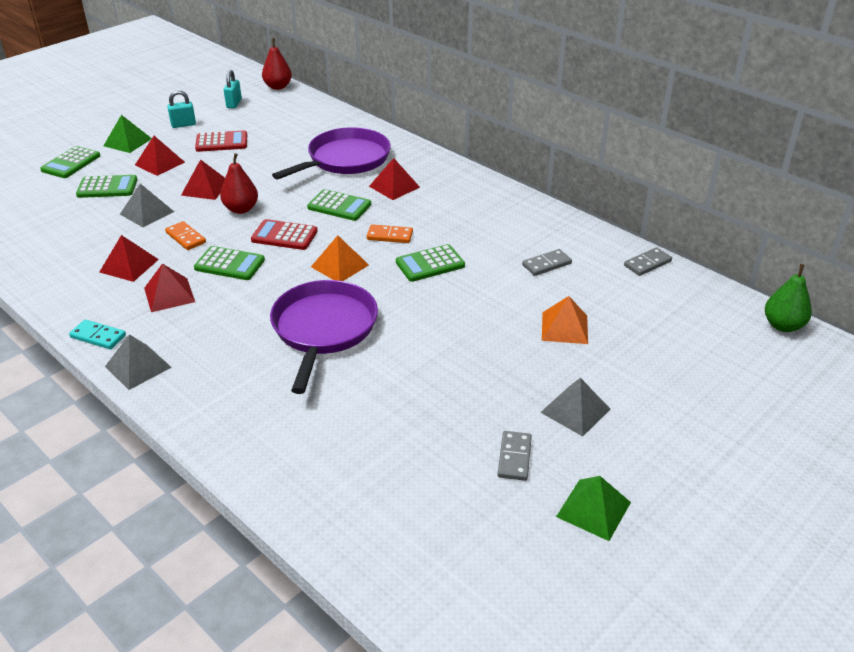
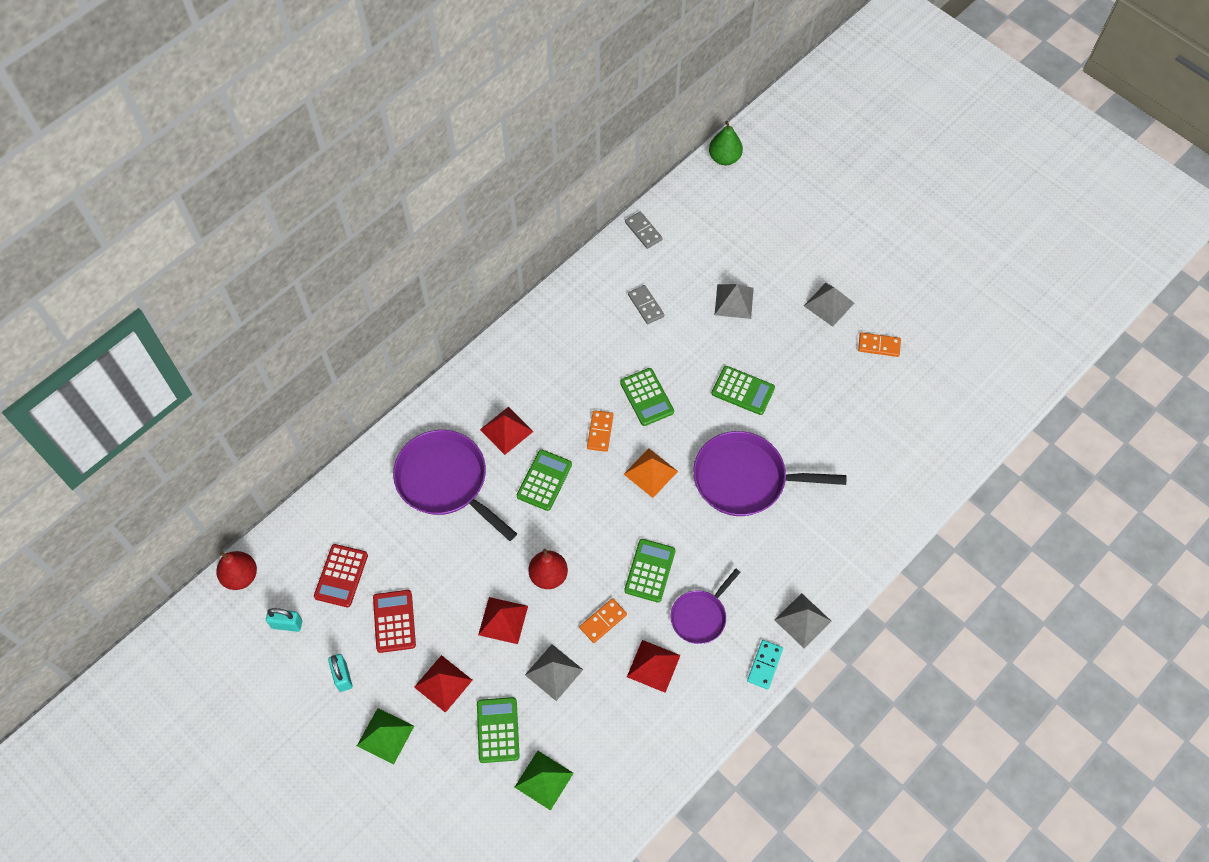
camera: 90 degrees left, 25 degrees up
green calculator [40,146,100,178] -> green calculator moved to [712,366,775,415]
red pyramid [144,263,195,312] -> purple pan [670,569,741,644]
red calculator [251,219,318,250] -> red calculator moved to [314,544,368,607]
grey domino [498,431,532,481] -> orange domino [858,333,901,357]
orange pyramid [542,296,588,344] -> grey pyramid [715,284,754,319]
green pyramid [556,476,631,541] -> green pyramid moved to [514,751,574,811]

